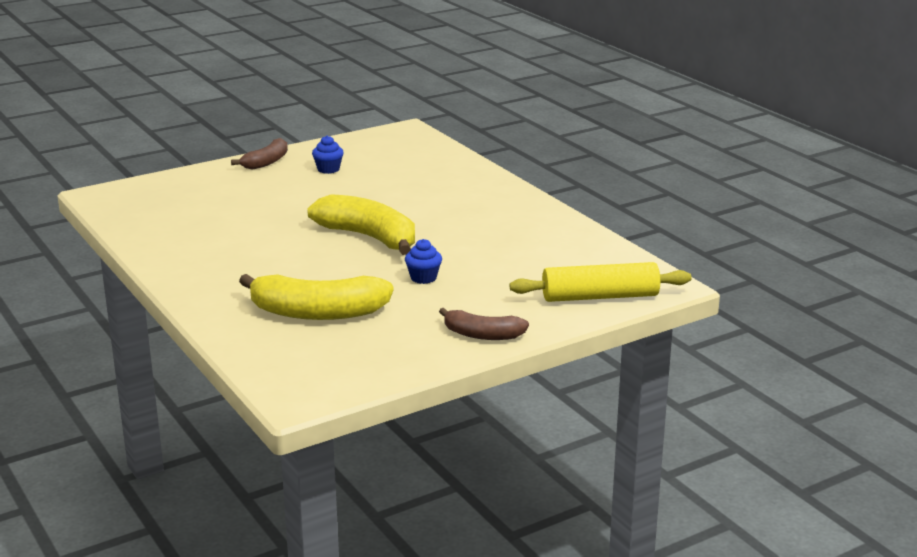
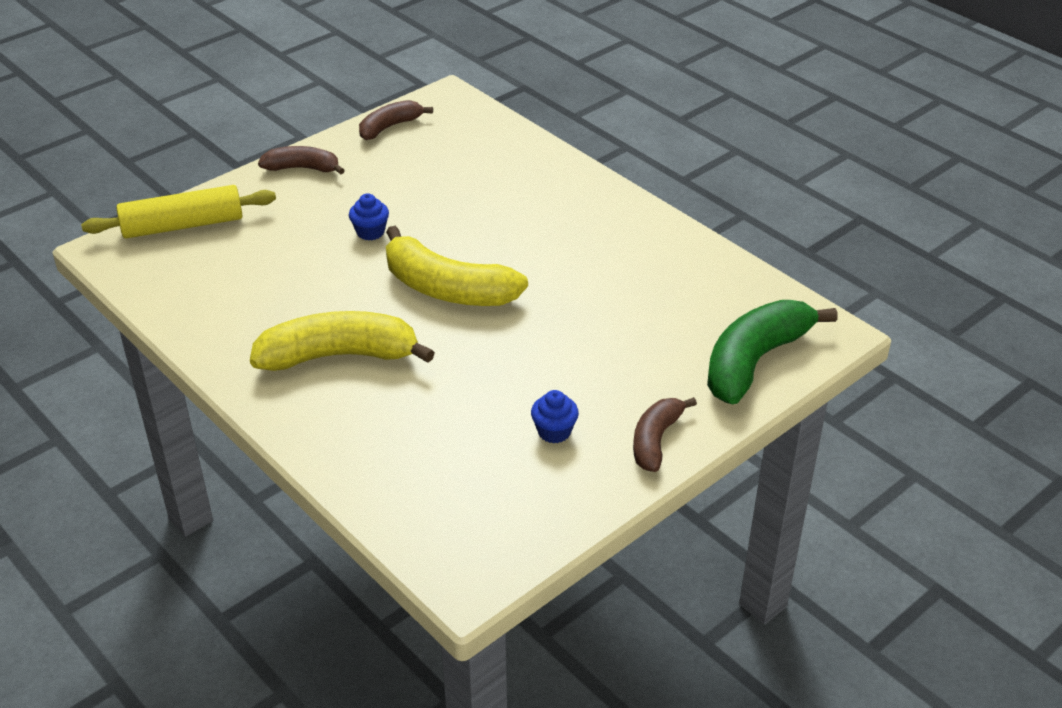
camera: 170 degrees right, 15 degrees up
yellow banana [239,274,394,320] -> yellow banana moved to [250,311,435,371]
none -> brown banana [359,100,433,140]
none -> green banana [707,300,838,404]

